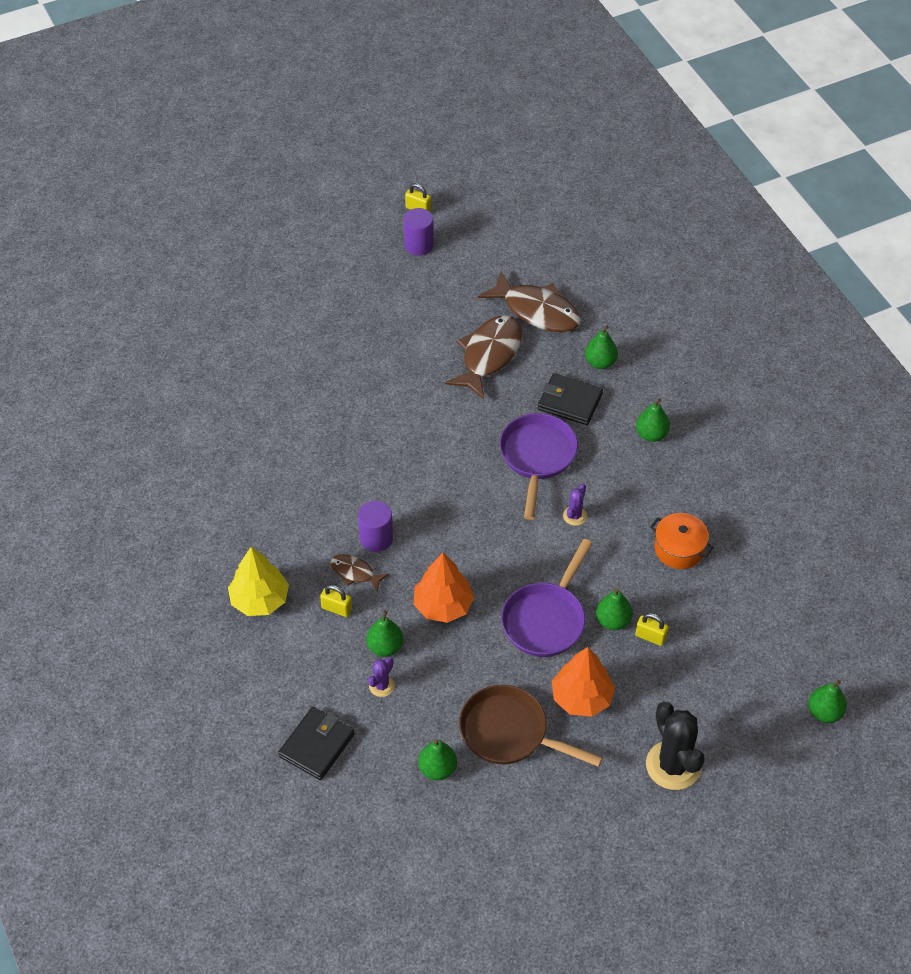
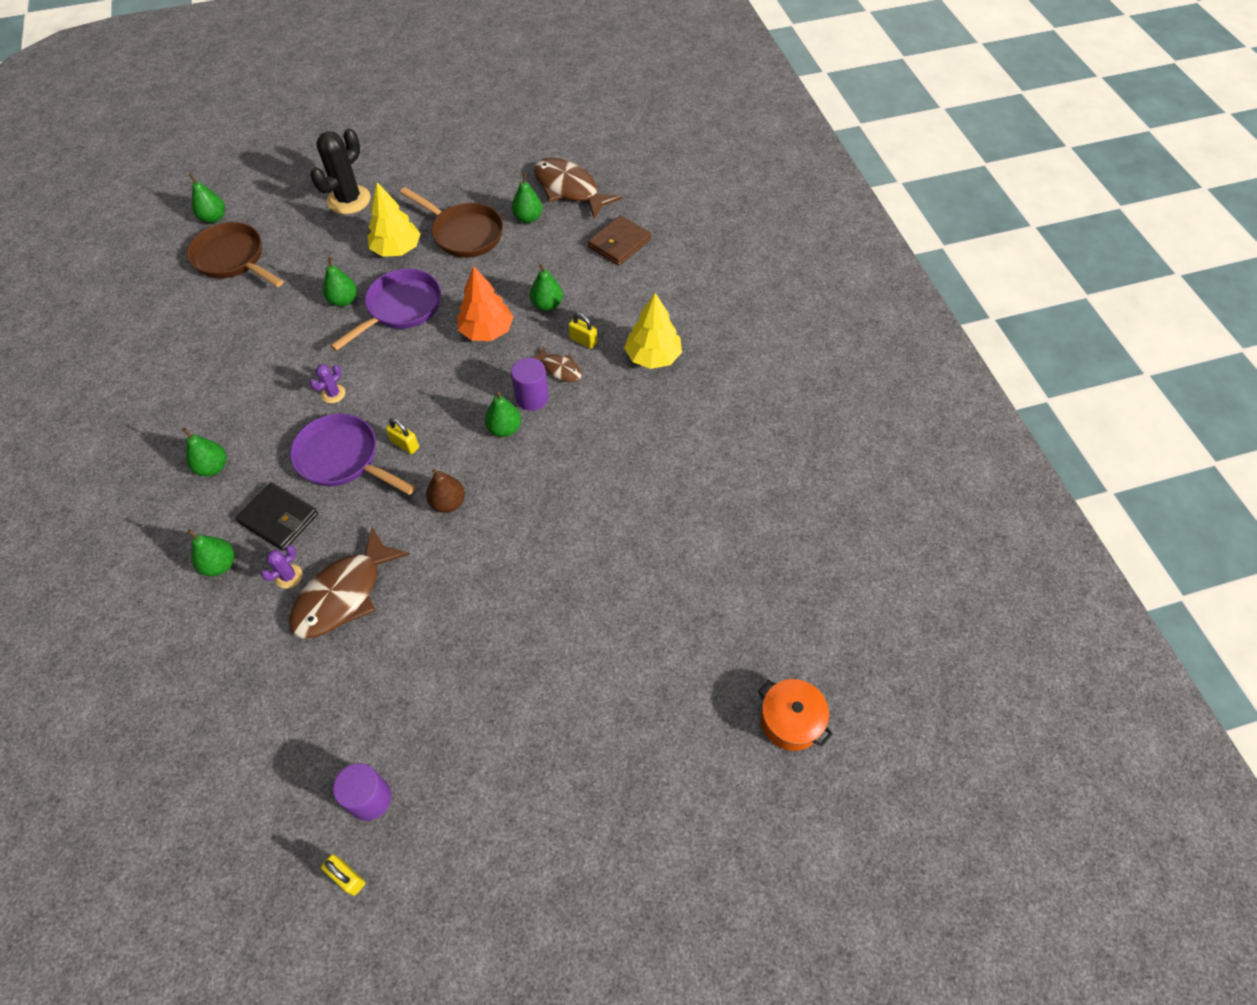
camera: 170 degrees left, 5 degrees up
black wallet [278,707,355,780] -> brown wallet [588,215,651,266]
purple cactus [368,657,395,697] -> purple cactus moved to [261,545,302,588]
brown fish [478,271,581,332] -> brown fish moved to [534,158,622,218]
purple pan [500,413,578,520] -> purple pan turned 105 degrees clockwise [290,413,416,495]
orange tree [552,647,615,717] -> yellow tree [367,182,421,257]
yellow padlock [635,613,669,646] -> yellow padlock moved to [386,418,419,454]
black cactus [646,702,705,790] -> black cactus turned 45 degrees clockwise [310,128,371,214]
orange pot [650,513,714,569] -> orange pot moved to [758,679,833,751]
none -> brown pan [187,222,284,287]
none -> brown pear [426,469,465,513]
none -> green pear [485,392,521,437]

